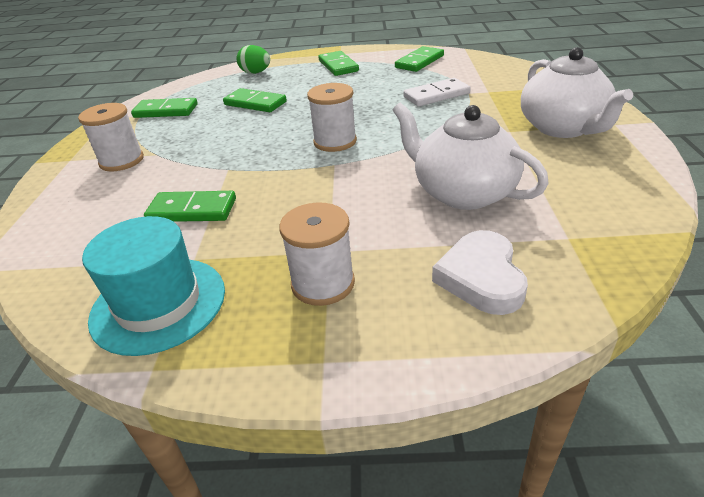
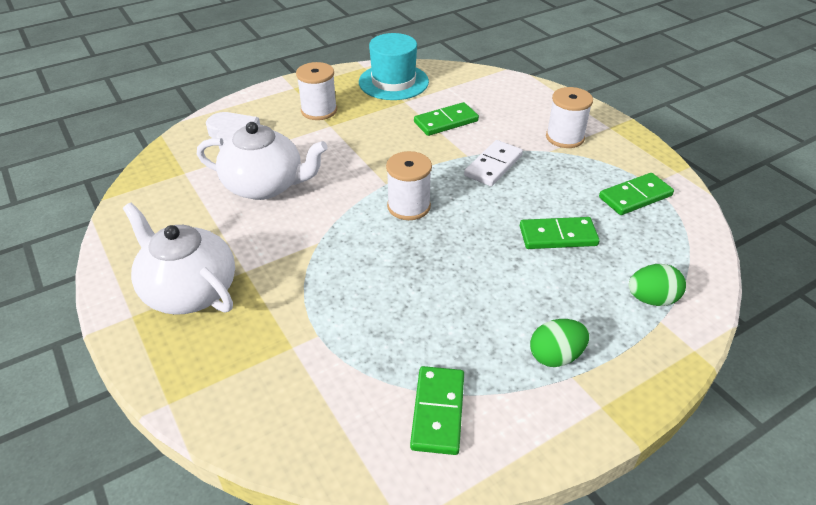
camera: 145 degrees right, 5 degrees up
green domino [318,51,359,76] -> green egg [530,319,589,367]
white domino [403,78,471,106] -> white domino moved to [464,140,523,186]

